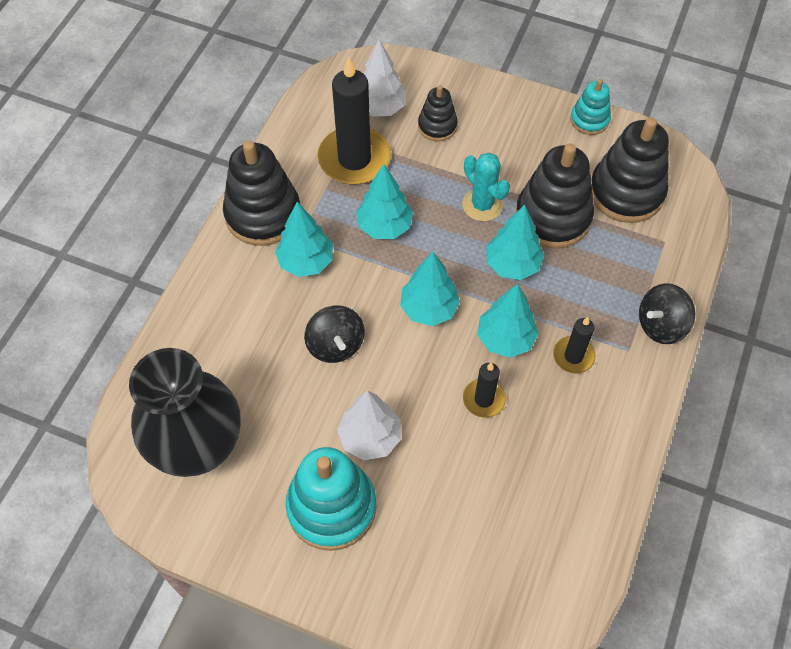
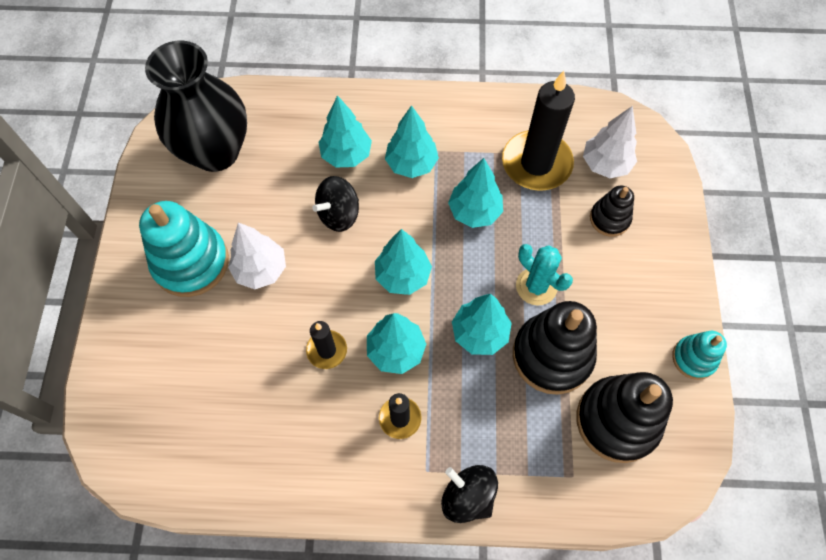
camera: 70 degrees right, 5 degrees up
black stacking toy [223,141,300,246] -> none
turquoise cactus [462,152,510,221] -> turquoise cactus turned 75 degrees counterclockwise [516,244,573,306]
none -> turquoise tree [318,95,372,167]

